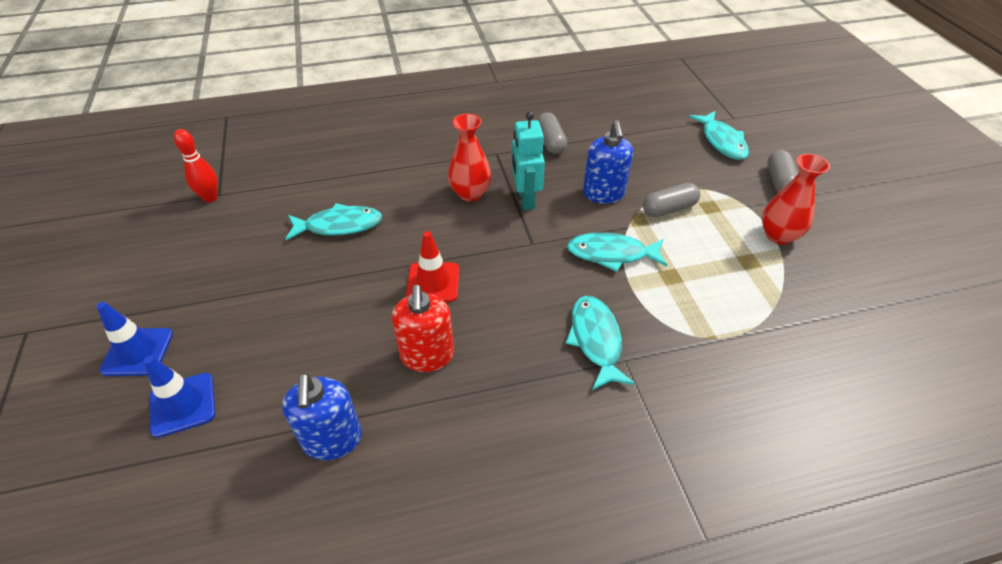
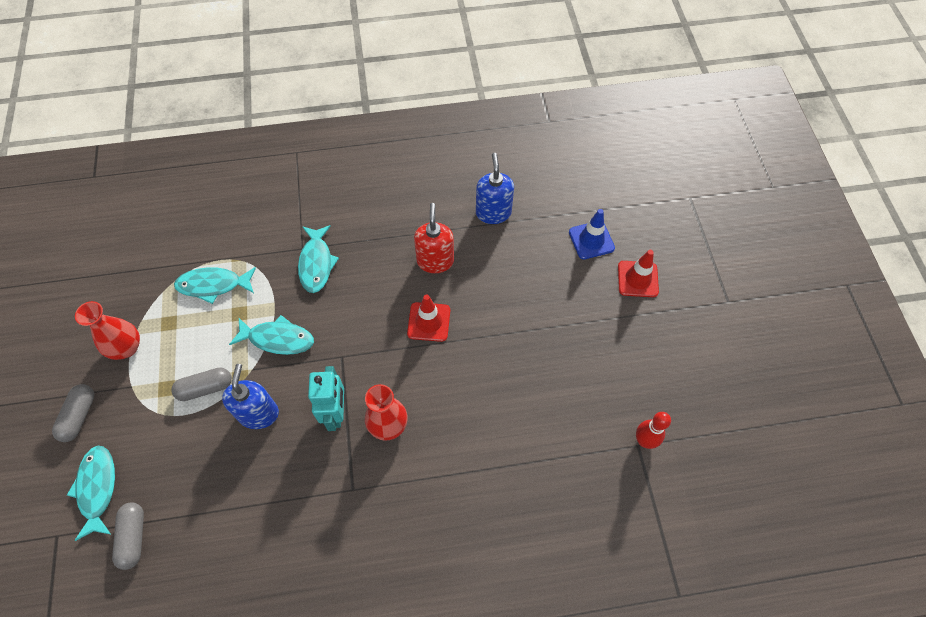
camera: 175 degrees left, 15 degrees up
blue traffic cone [96,302,173,376] -> red traffic cone [618,250,659,297]
turquoise fish [286,203,382,240] -> turquoise fish moved to [174,267,256,304]
grey capsule [537,112,567,154] -> grey capsule moved to [112,503,144,570]

